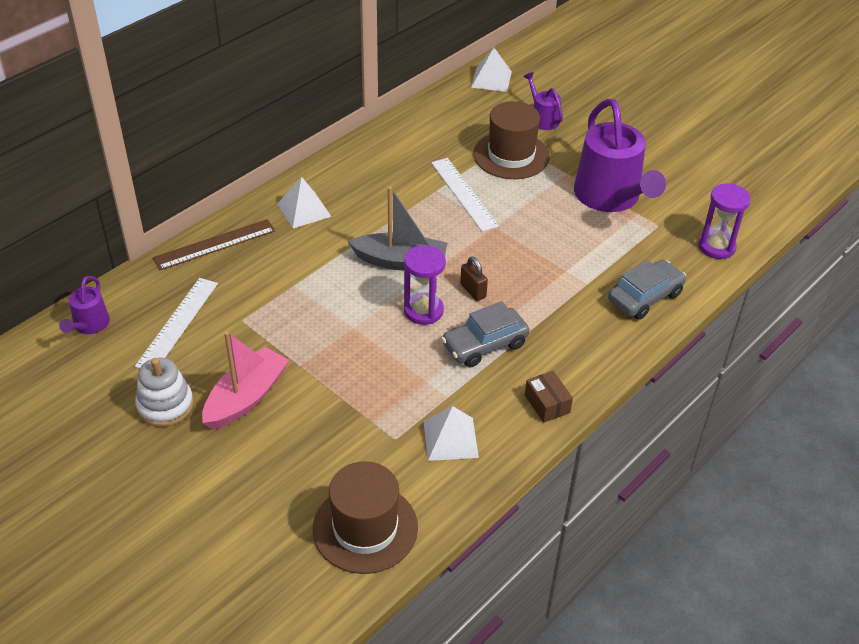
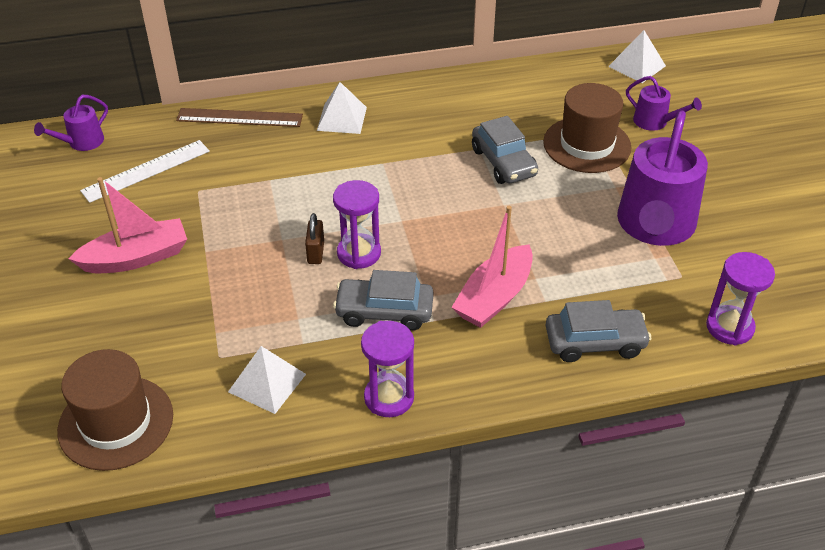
camera: 35 degrees right, 0 degrees up
white stacking toy [135,358,194,427] -> none
grey boat [348,186,447,271] -> none
white ruler [431,158,499,232] -> grey car [472,116,538,184]
brown padlock [460,257,488,301] -> brown padlock moved to [305,213,324,264]
purple watering can [523,72,563,130] -> purple watering can turned 120 degrees clockwise [626,76,702,131]
brown box [525,371,573,423] -> purple hourglass [361,321,414,417]
none -> pink boat [452,206,533,328]

